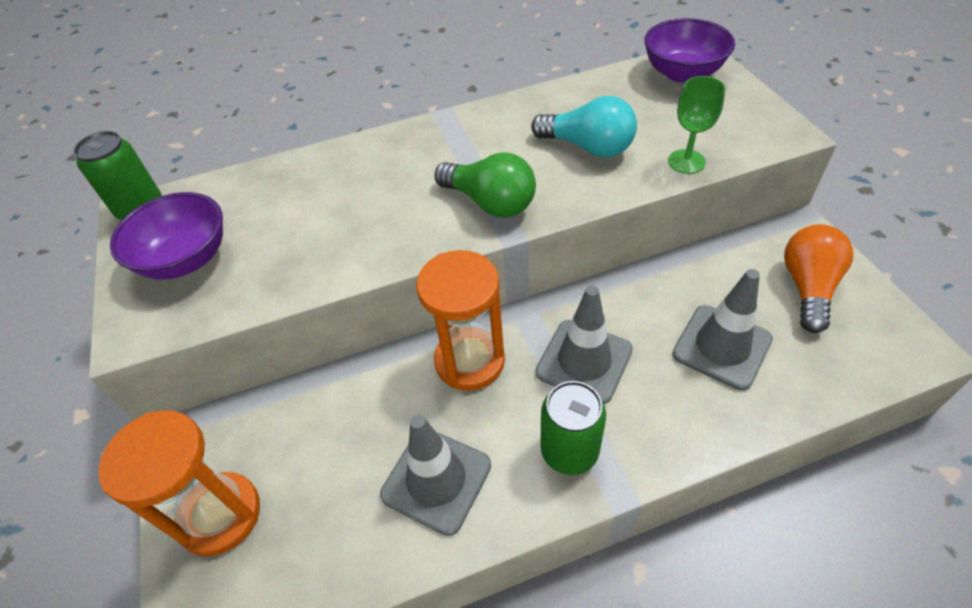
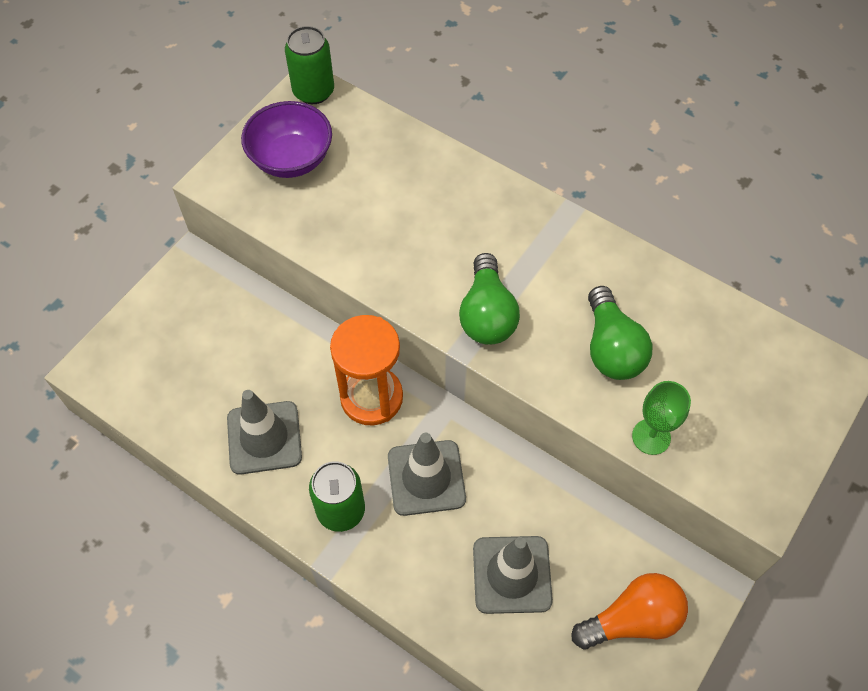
camera: 50 degrees right, 10 degrees up
orange hourglass [98,411,260,556] -> none
turquoise light bulb [531,96,637,157] -> green light bulb [588,286,652,380]
purple bowl [644,18,735,83] -> none

